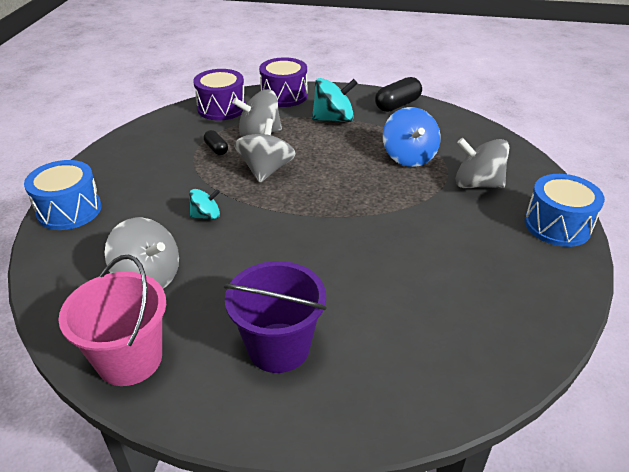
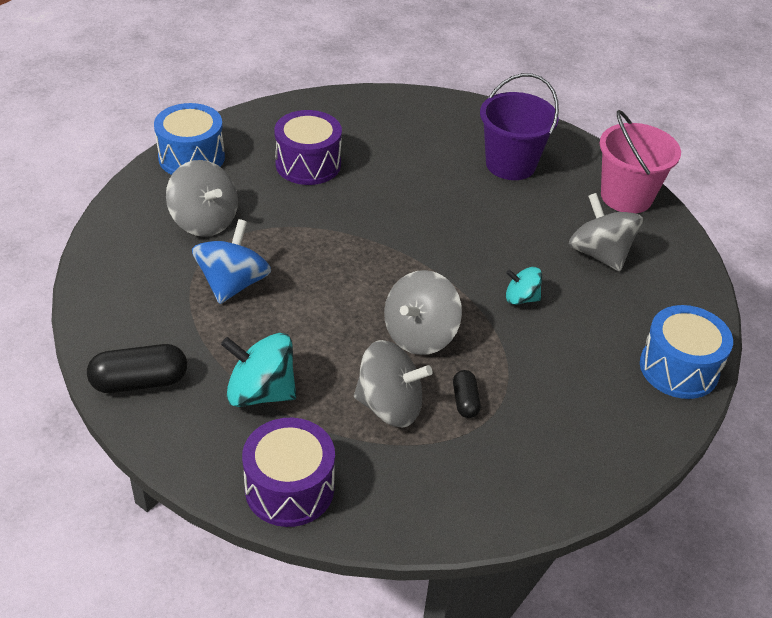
camera: 155 degrees left, 5 degrees up
purple drum [193,69,246,120] -> purple drum moved to [274,110,342,185]

